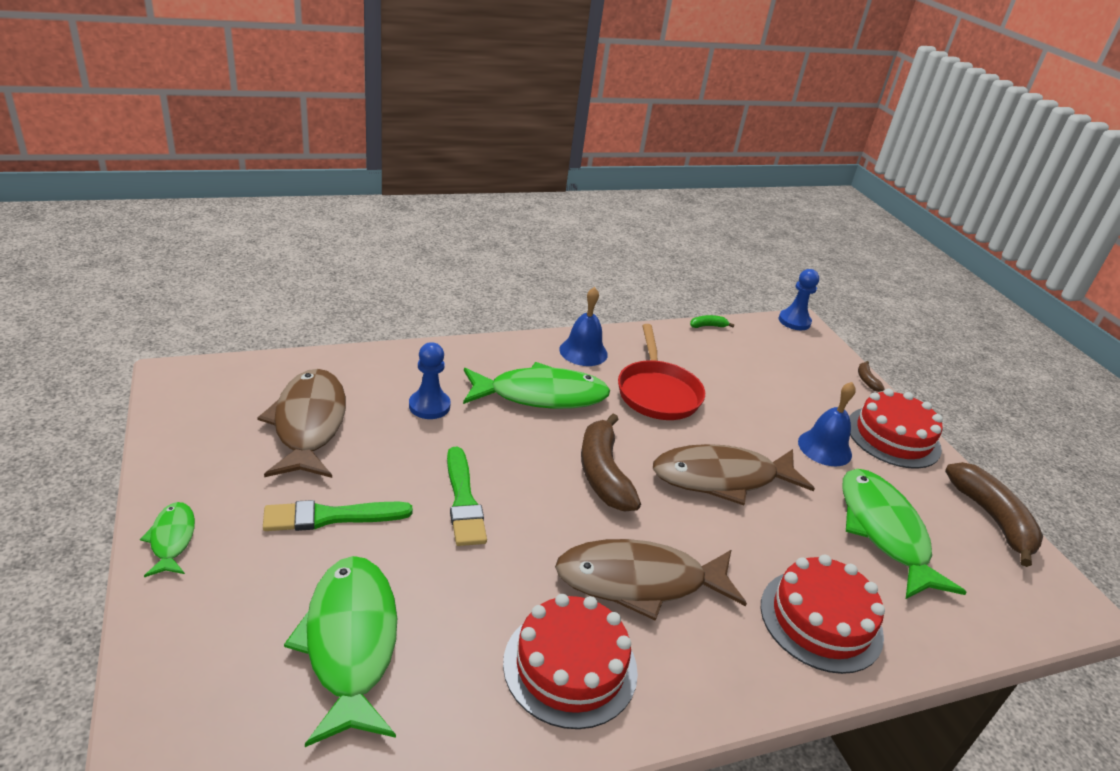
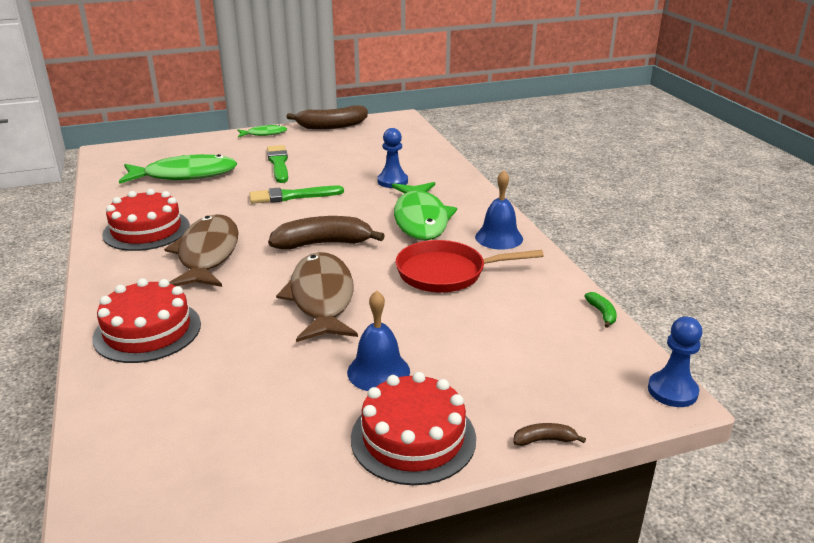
camera: 95 degrees right, 5 degrees down
brown fish [257,369,346,478] -> none
green fish [842,469,967,599] -> none
brown banana [945,462,1043,567] -> brown banana moved to [286,105,368,129]

